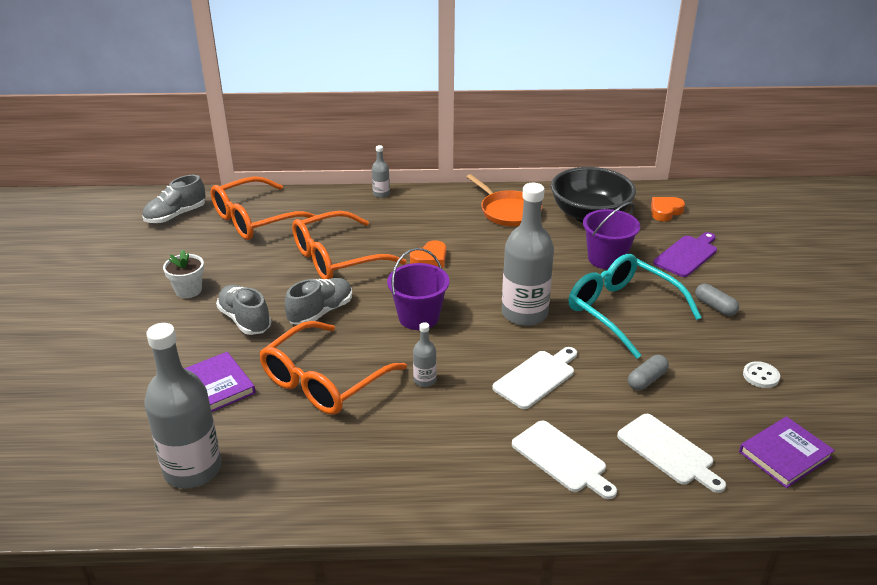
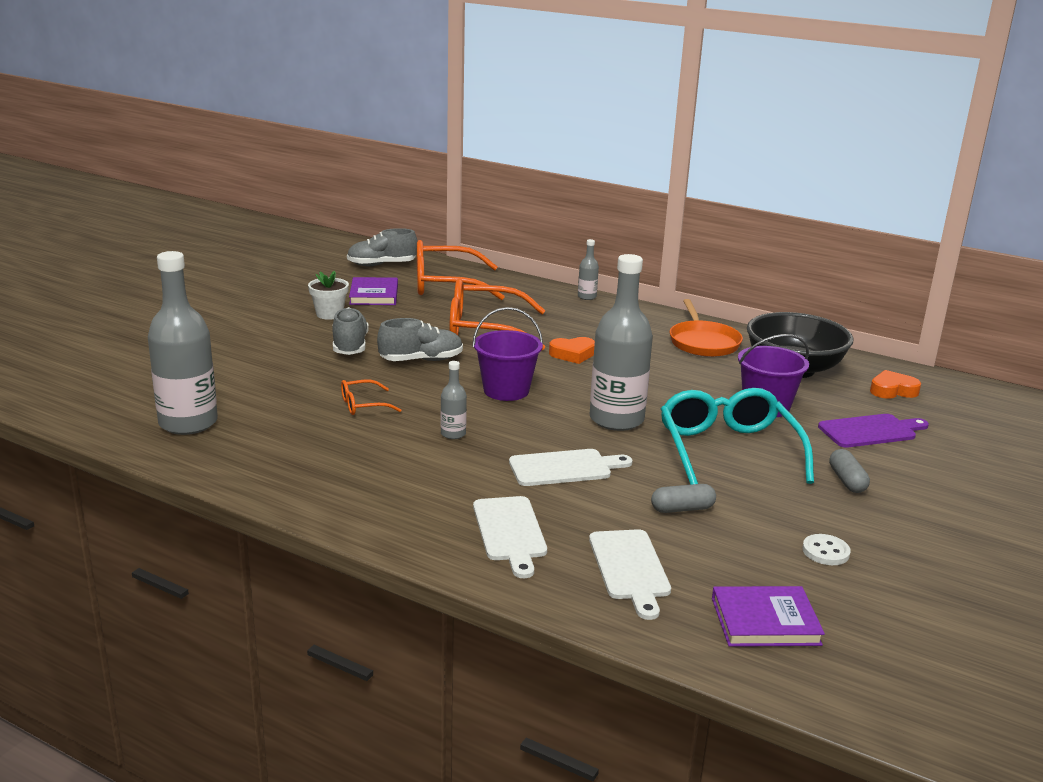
camera: 30 degrees right, 10 degrees down
purple book [184,352,256,412] -> purple book moved to [349,277,398,305]
orange glasses [259,321,407,415] -> orange glasses [341,380,401,415], size x0.46

